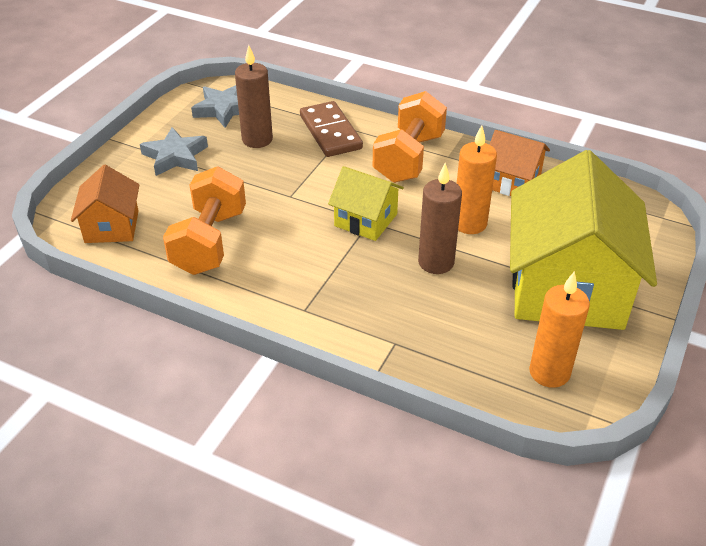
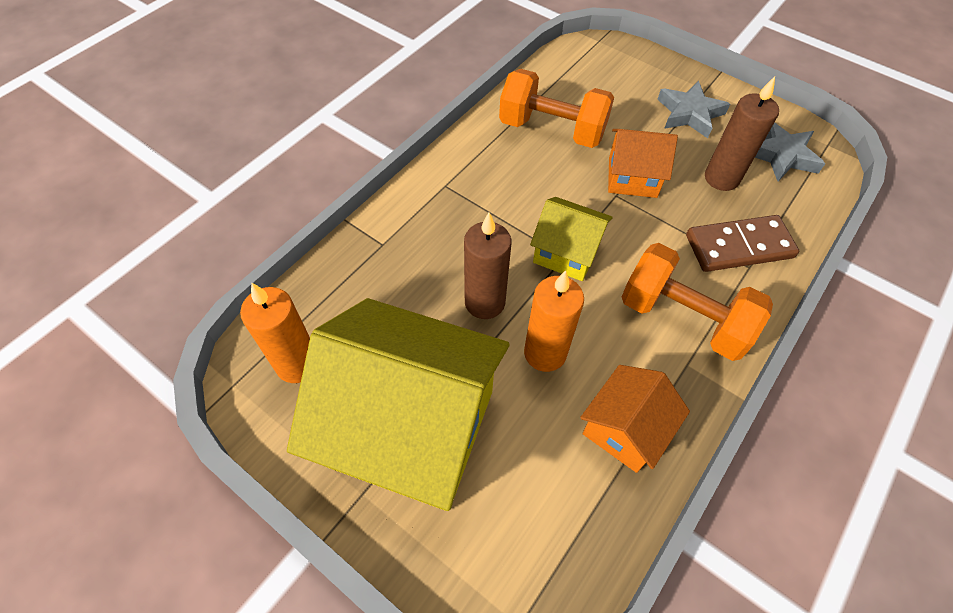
camera: 100 degrees right, 15 degrees up
orange house [71,165,139,243] -> orange house moved to [608,129,678,198]
yellow house [328,166,404,241] -> yellow house turned 75 degrees clockwise [530,197,613,281]

